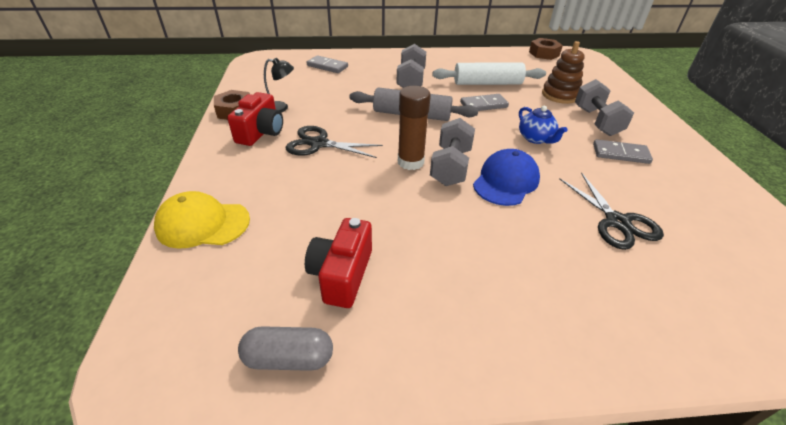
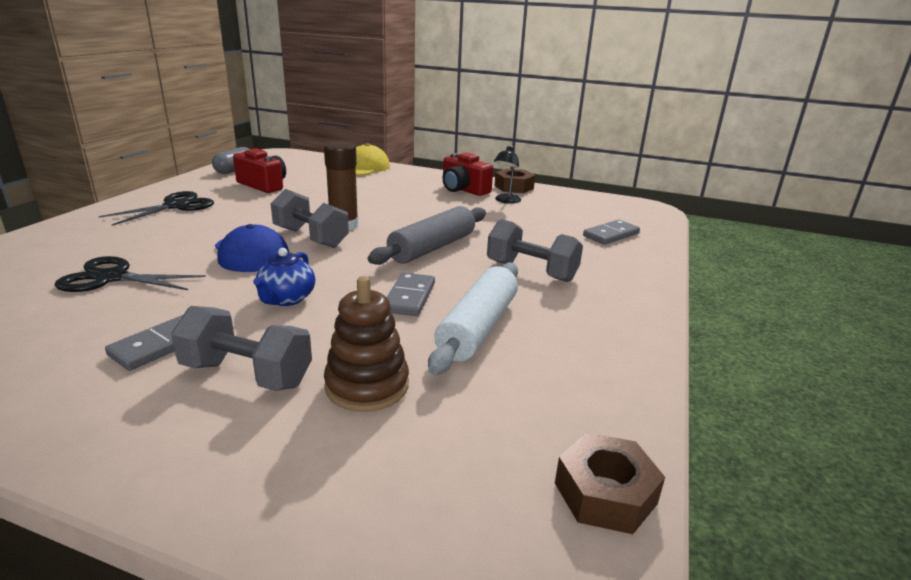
camera: 115 degrees right, 15 degrees down
black scissors [286,126,383,158] -> black scissors moved to [99,191,214,226]
blue teapot [519,106,568,144] -> blue teapot turned 75 degrees counterclockwise [253,248,315,306]

